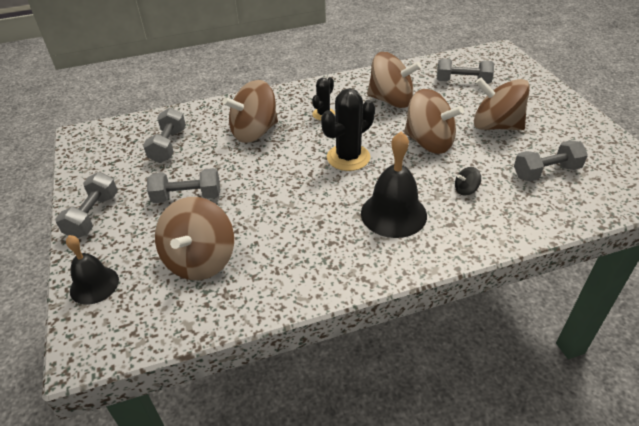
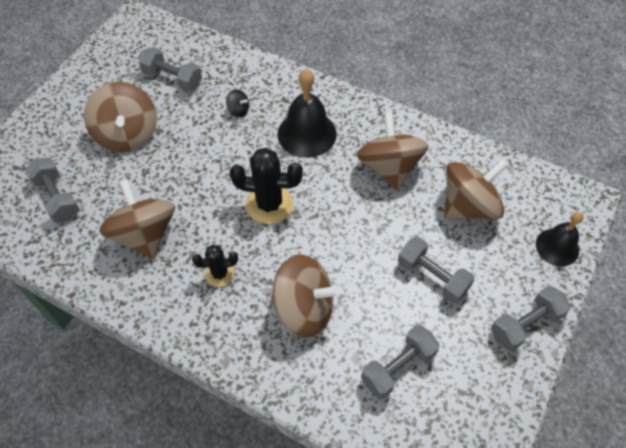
camera: 135 degrees left, 15 degrees up
brown spinning top [404,89,464,154] -> brown spinning top moved to [356,112,429,191]

